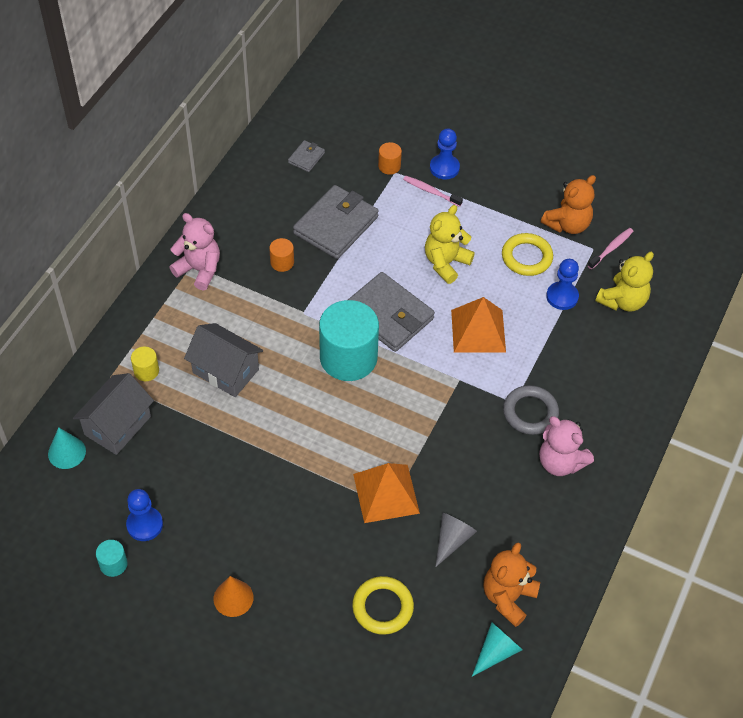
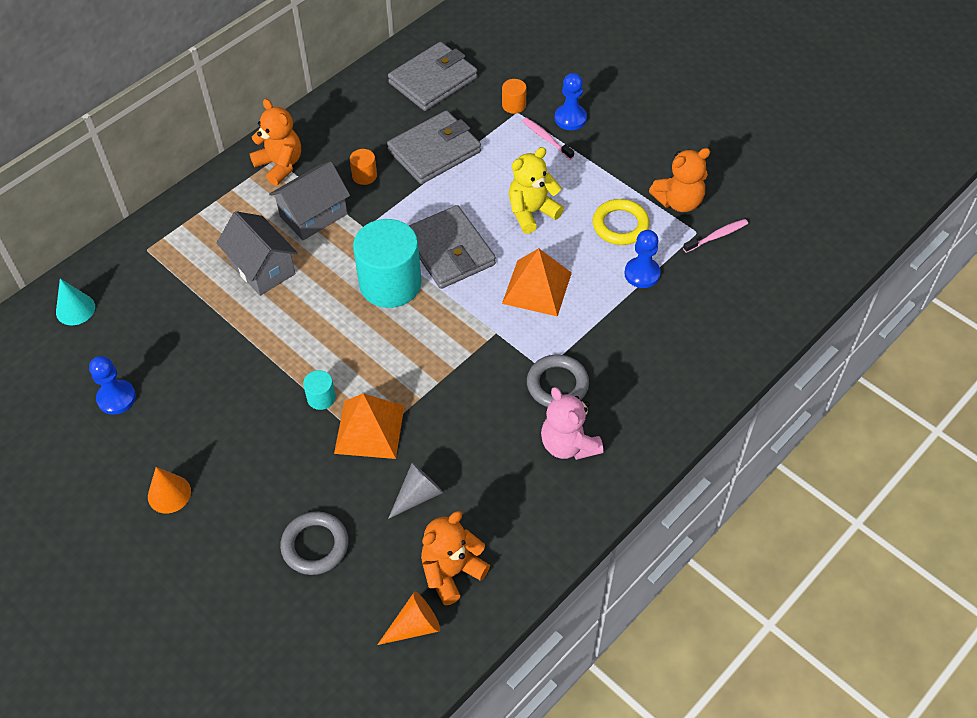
camera: 20 degrees right, 0 degrees up
grey house [73,373,154,455] -> grey house moved to [269,162,350,240]
turquoise cylinder [96,540,128,577] -> turquoise cylinder moved to [303,370,336,410]
yellow cylinder [131,347,159,381] -> none
pink teddy bear [169,213,220,291] -> orange teddy bear [250,99,301,185]
grey wallet [288,140,325,172] -> grey wallet [388,42,478,111], size x2.16
yellow ring [352,576,414,635] -> grey ring [280,511,348,575]
turquoise cone [472,622,522,676] -> orange cone [377,591,440,645]
yellow teddy bear [595,252,654,311] -> none

